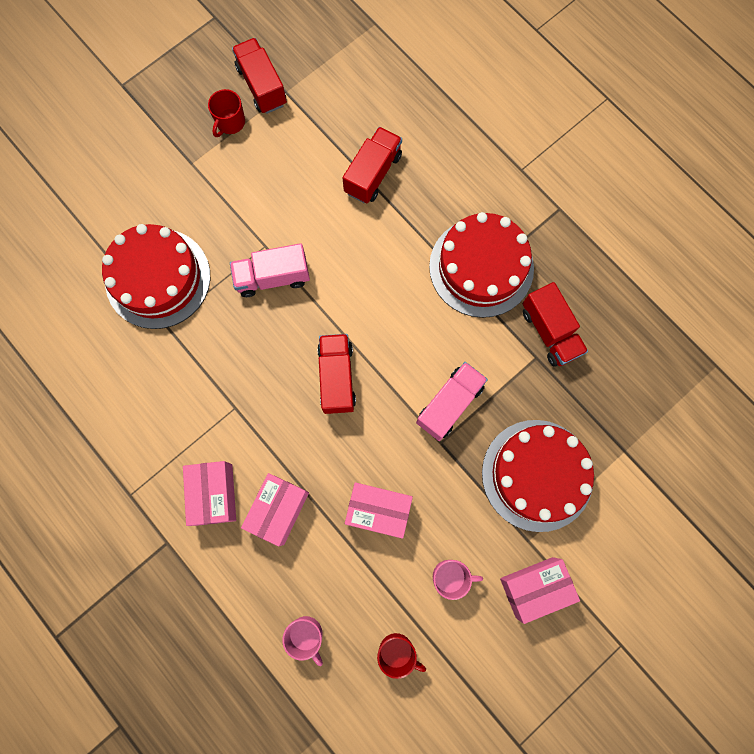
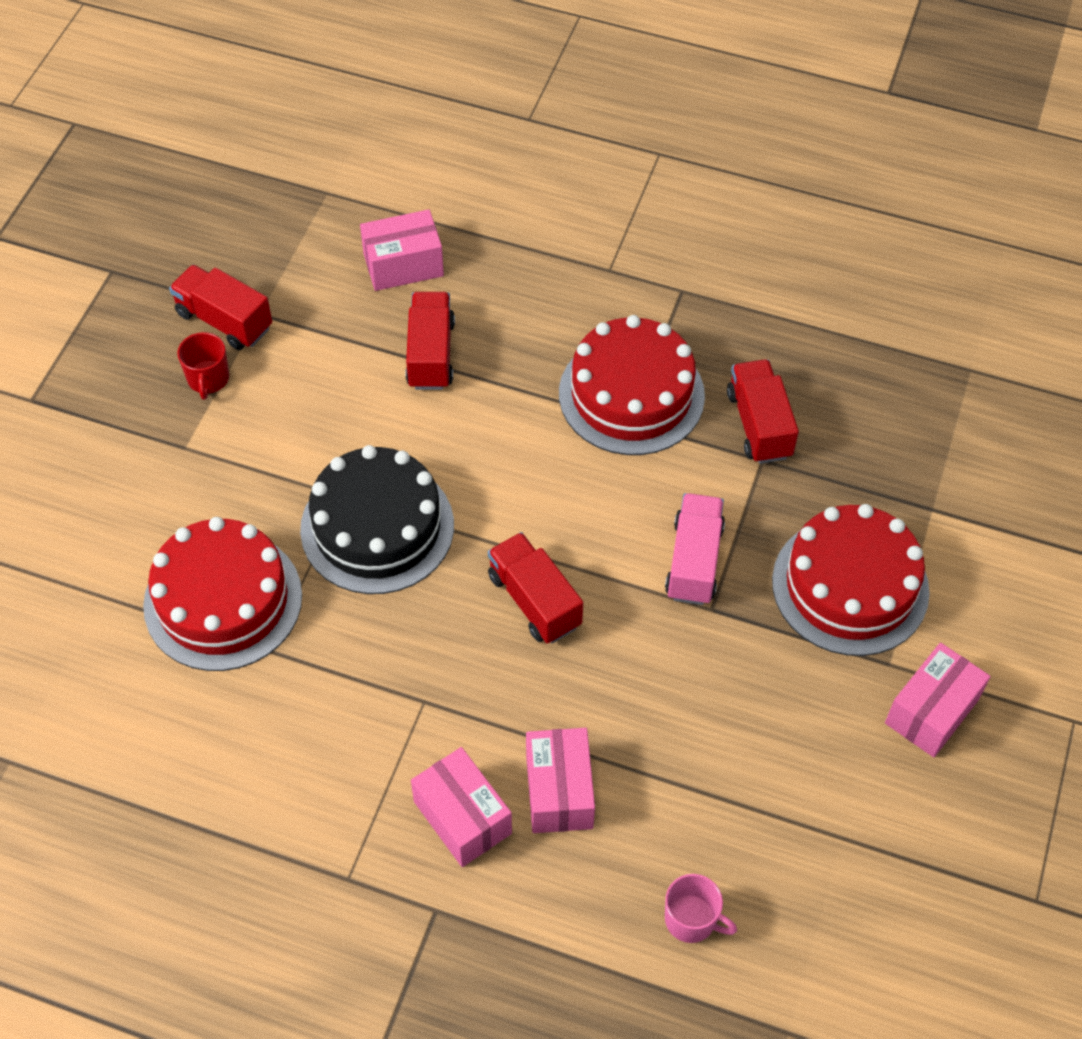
camera: 30 degrees left, 20 degrees down
pink truck [230,243,310,297] -> black cake [300,445,454,594]
pink box [345,482,413,539] -> pink box moved to [360,209,444,291]
red mug [377,633,426,679] -> none
pink mug [433,560,483,600] -> none
red truck [523,282,588,367] -> red truck turned 135 degrees counterclockwise [727,359,799,464]

